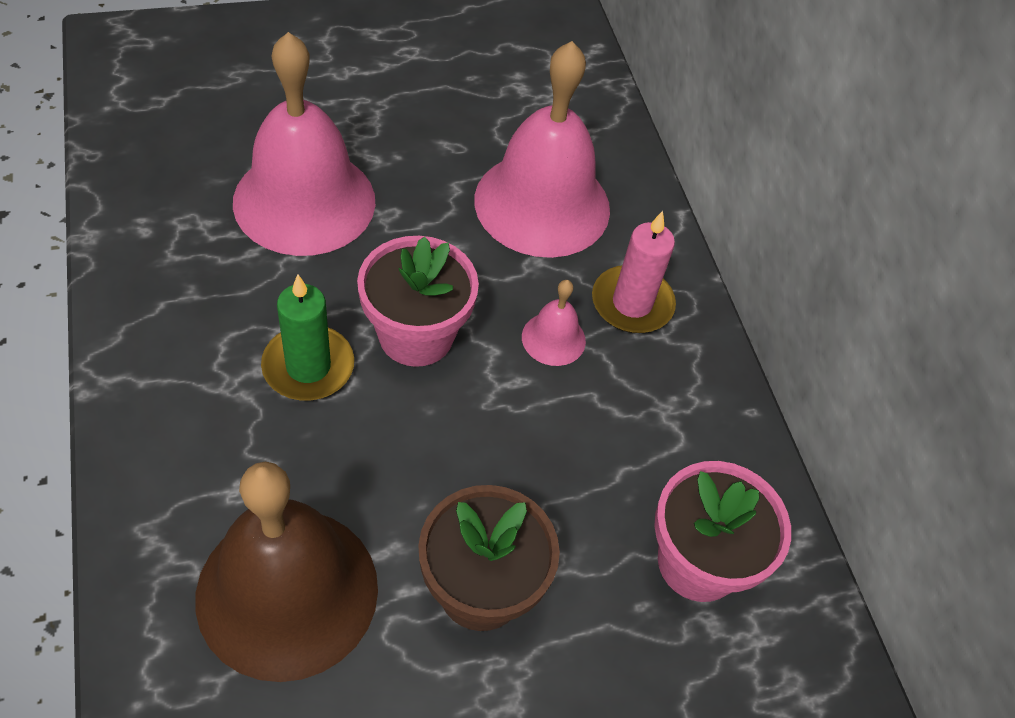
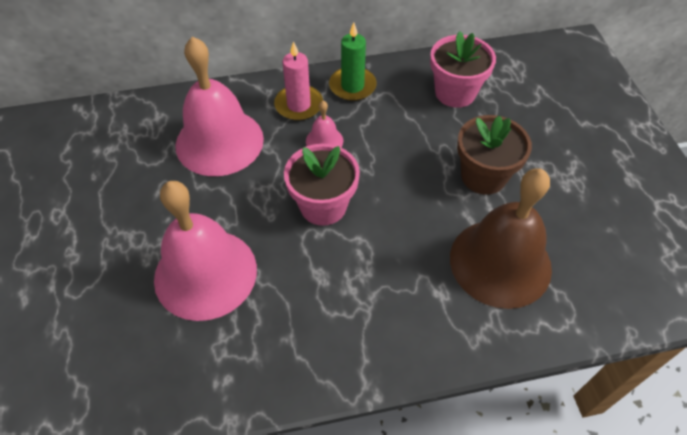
camera: 80 degrees left, 0 degrees up
green candle [261,275,354,400] -> green candle moved to [329,22,377,101]

